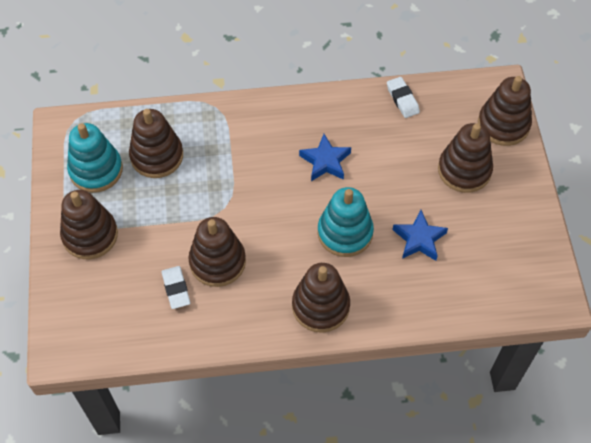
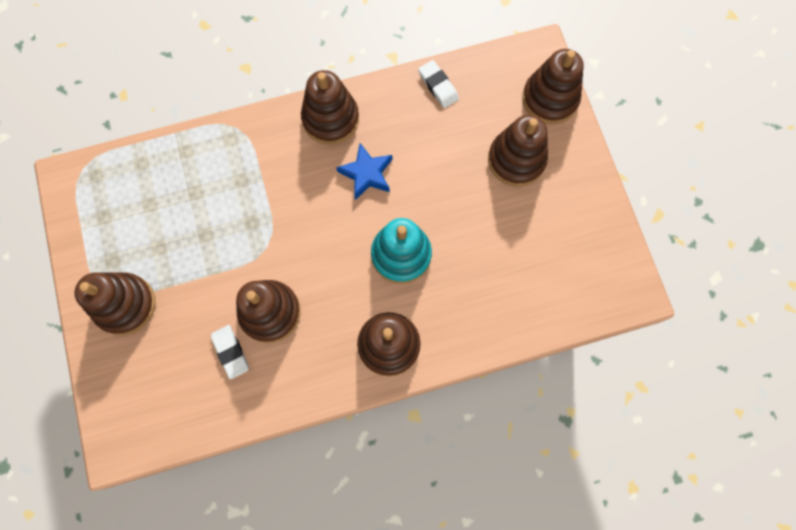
camera: 10 degrees left, 15 degrees up
turquoise stacking toy [67,123,123,193] -> none
brown stacking toy [129,109,183,178] -> brown stacking toy moved to [301,70,359,144]
blue star [393,210,448,261] -> none

